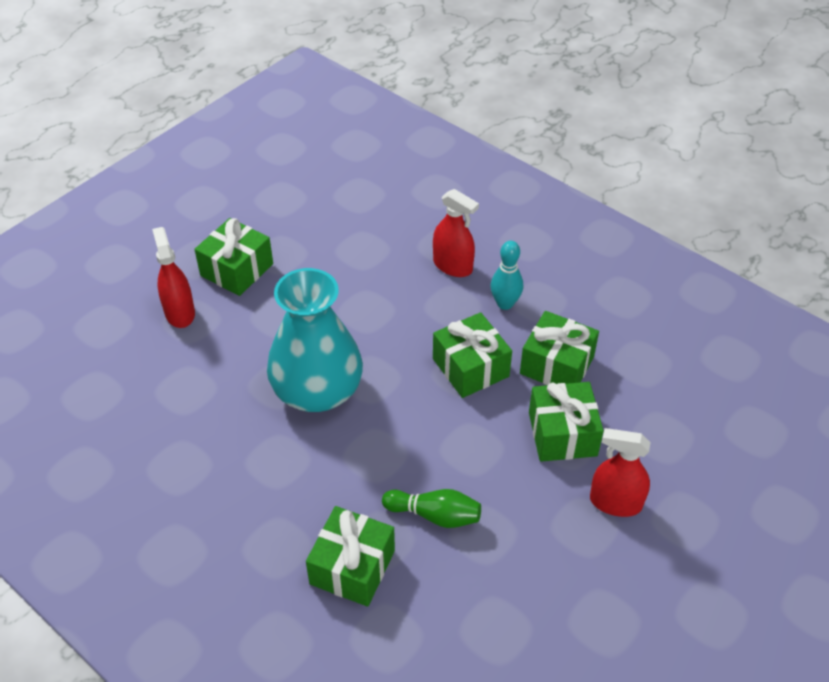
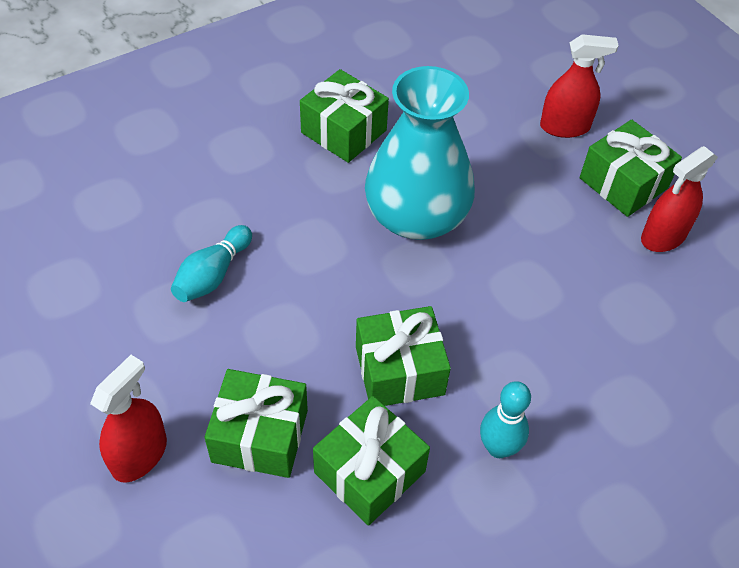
camera: 105 degrees right, 5 degrees up
green gift [306,506,395,607] -> green gift moved to [300,69,389,163]
green bowling pin [382,489,481,528] -> turquoise bowling pin [171,225,252,302]
red spray bottle [433,189,479,277] -> red spray bottle moved to [641,146,718,252]

